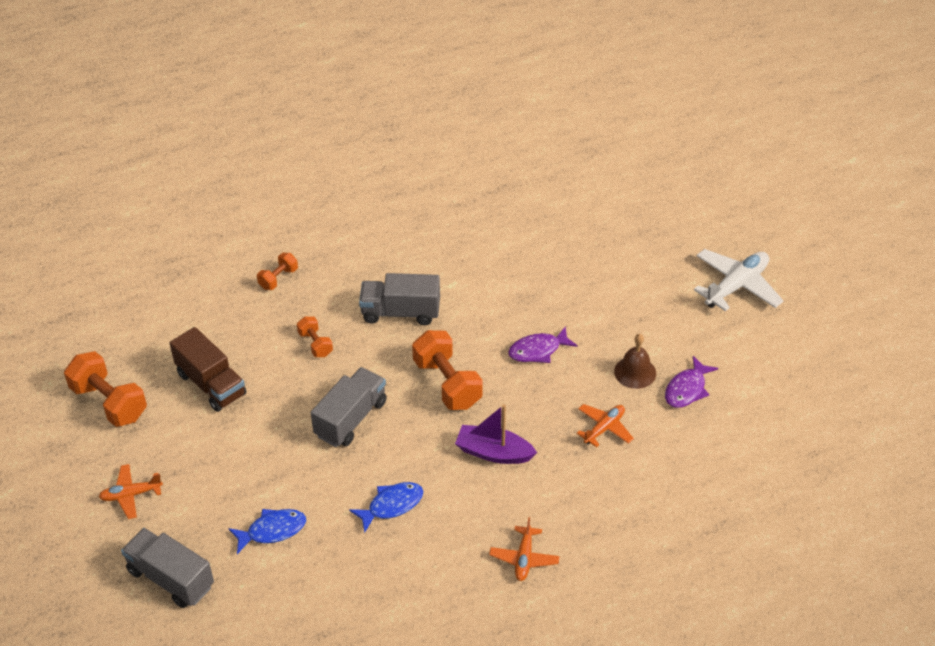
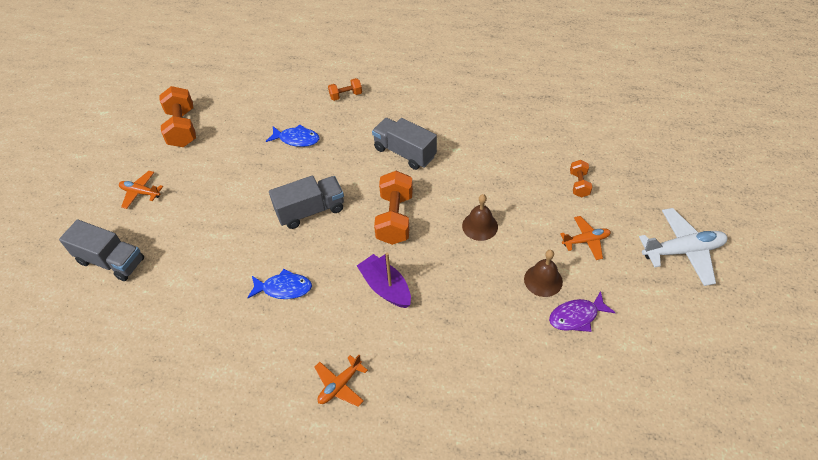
camera: 35 degrees right, 5 degrees up
grey truck [121,528,214,608] -> grey truck turned 135 degrees clockwise [59,219,144,281]
brown truck [170,327,246,412] -> none
blue fish [228,509,306,554] -> blue fish moved to [266,124,319,147]
orange dumbbell [297,316,333,357] -> orange dumbbell moved to [570,160,592,197]
purple fish [508,326,578,363] -> brown bell [462,194,498,241]
orange plane [577,404,634,447] -> orange plane moved to [560,216,611,260]

